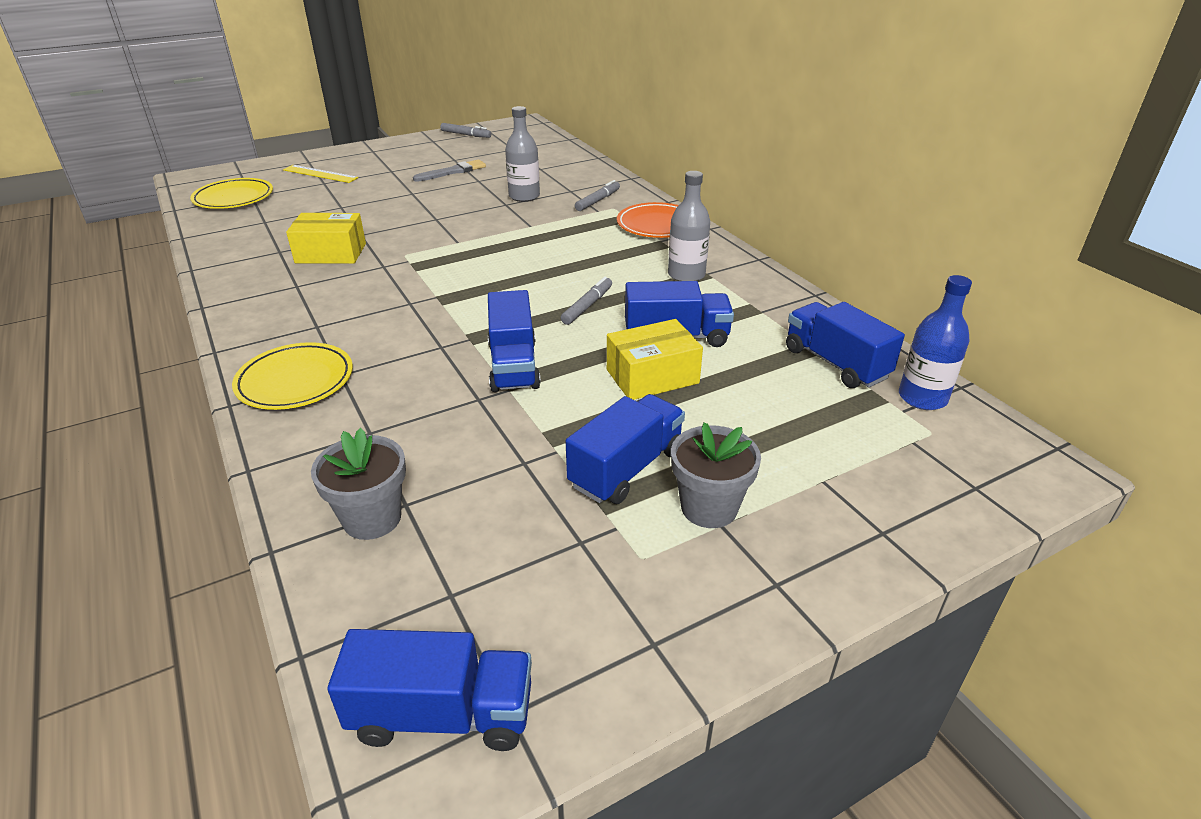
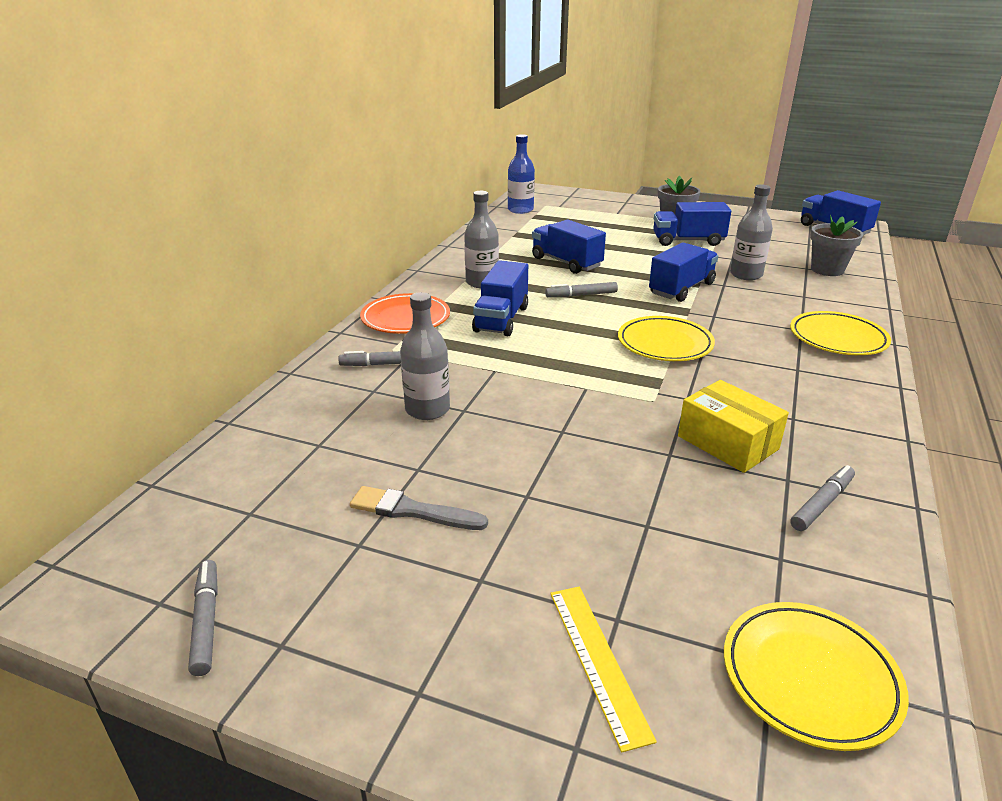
camera: 130 degrees left, 5 degrees down
yellow box [607,319,703,400] -> none
blue truck [786,302,905,388] -> blue truck moved to [472,260,528,336]
none -> yellow plate [618,316,715,361]
none -> grey bottle [730,184,773,280]
none -> grey marker [790,465,855,531]

